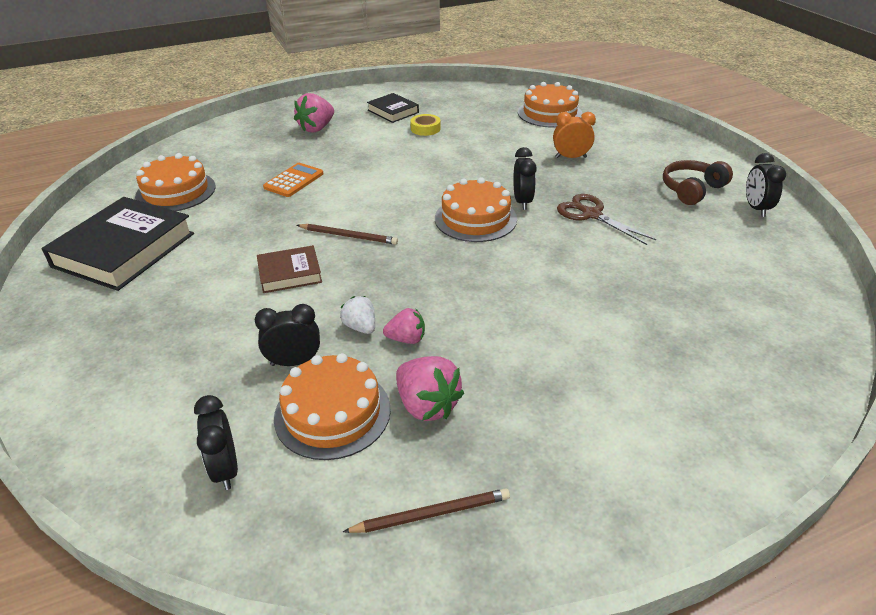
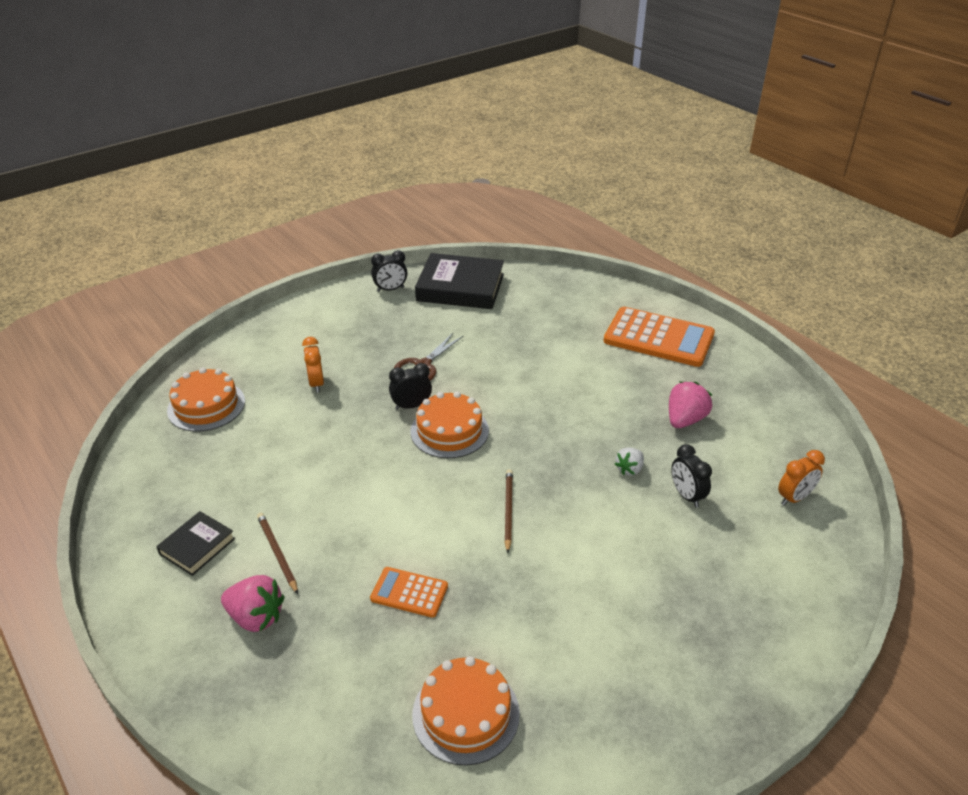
camera: 105 degrees left, 0 degrees up
black book [41,197,194,291] -> black book moved to [415,253,504,309]
black clock [194,395,238,490] -> orange clock [778,450,825,505]
brown book [257,245,322,293] -> none
orange cake [274,353,391,460] -> none
brown pencil [343,488,510,533] -> brown pencil moved to [257,513,298,594]
pink strawberry [383,308,425,344] -> none
yellow tape [410,114,441,136] -> none
brown headphones [663,160,733,205] -> none
none -> orange calculator [603,307,715,367]

